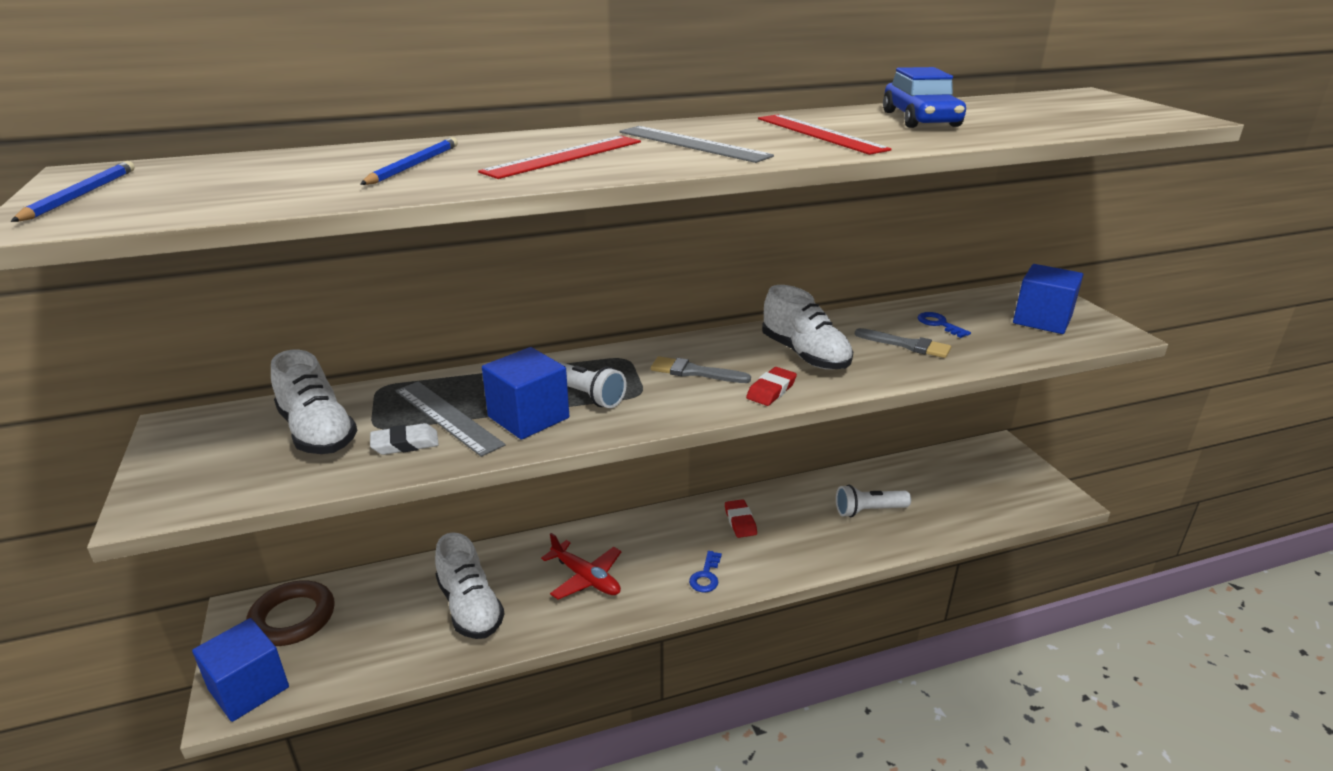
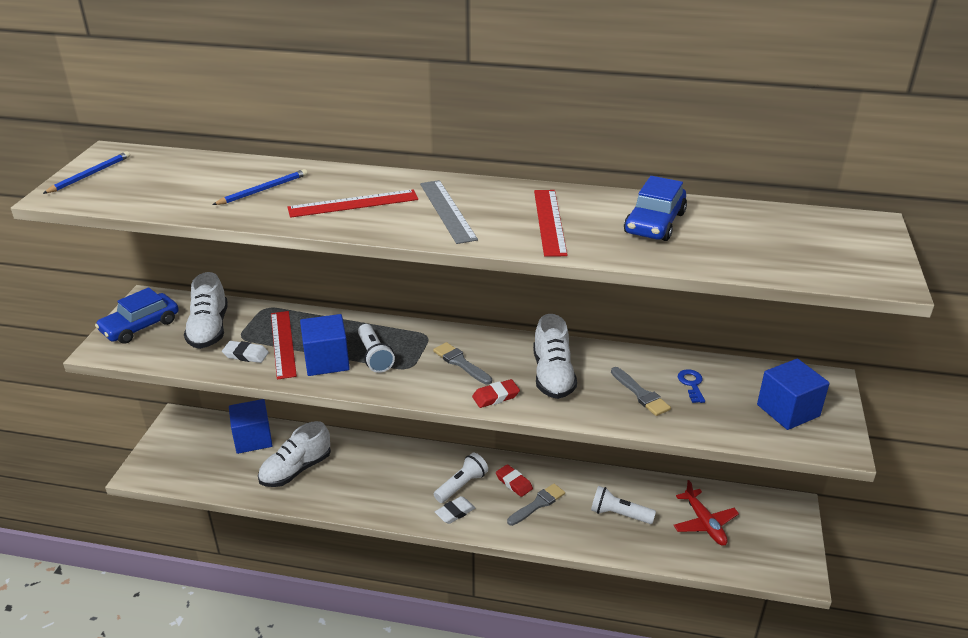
camera: 30 degrees right, 5 degrees up
blue cube [192,618,289,722] -> blue cube moved to [229,399,273,454]
brown ring [246,580,335,646] -> none
grey ruler [395,381,506,457] -> red ruler [271,311,297,380]
white shoe [435,532,504,639] -> white shoe turned 45 degrees clockwise [258,421,331,487]
red plane [541,533,621,599] -> red plane moved to [673,480,739,546]
blue key [689,551,722,592] -> white eraser [435,496,475,524]
red eraser [725,499,757,538] -> red eraser turned 60 degrees counterclockwise [496,464,533,497]
none -> blue car [95,287,179,344]
none -> white flashlight [434,453,488,503]
none -> grey brush [507,484,565,526]

